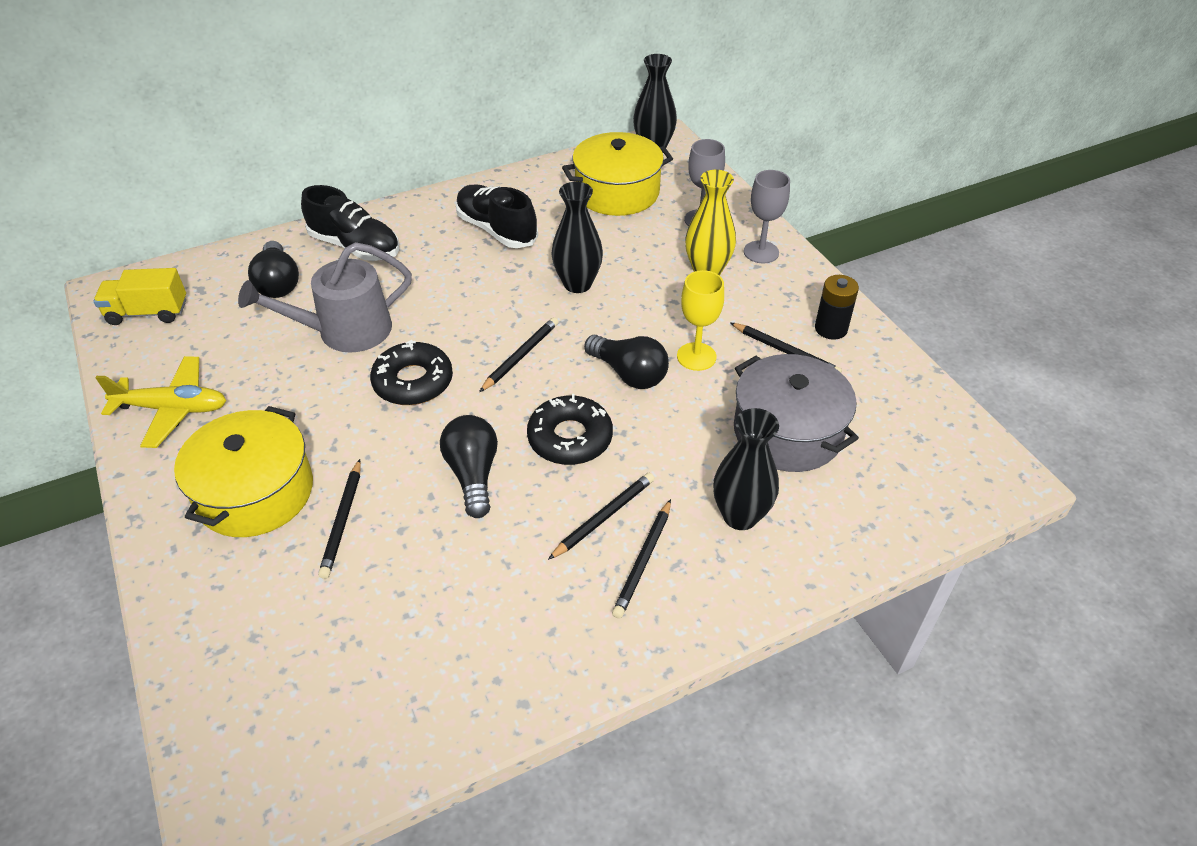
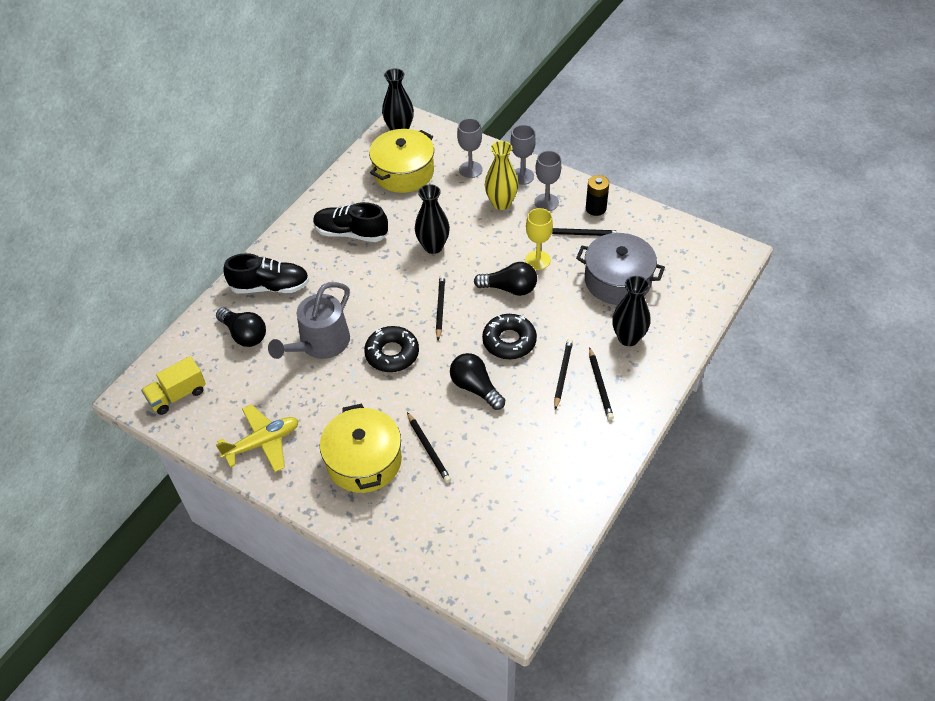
camera: 30 degrees left, 5 degrees up
none -> grey goblet [535,151,561,211]

